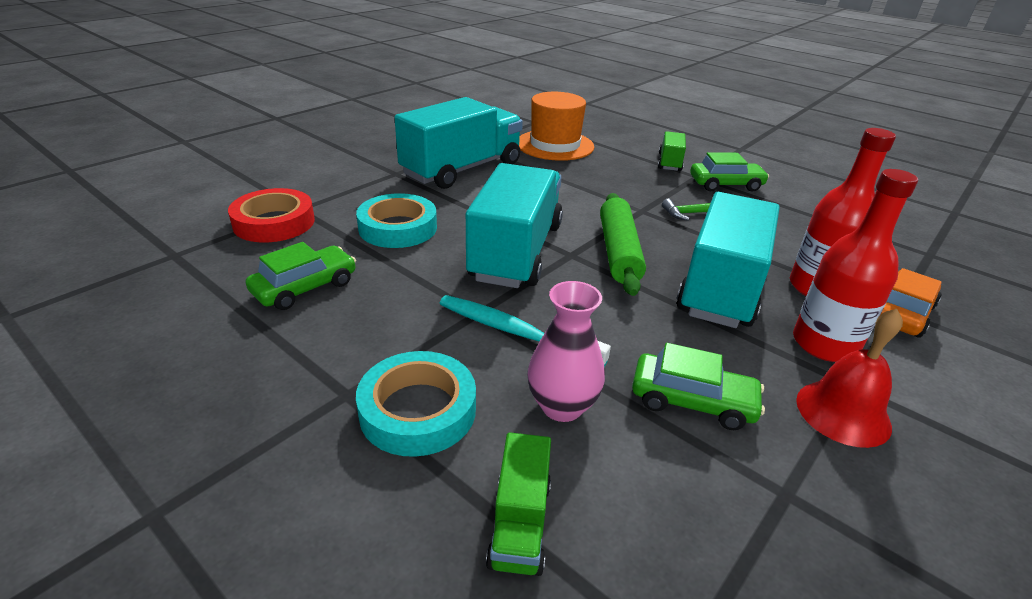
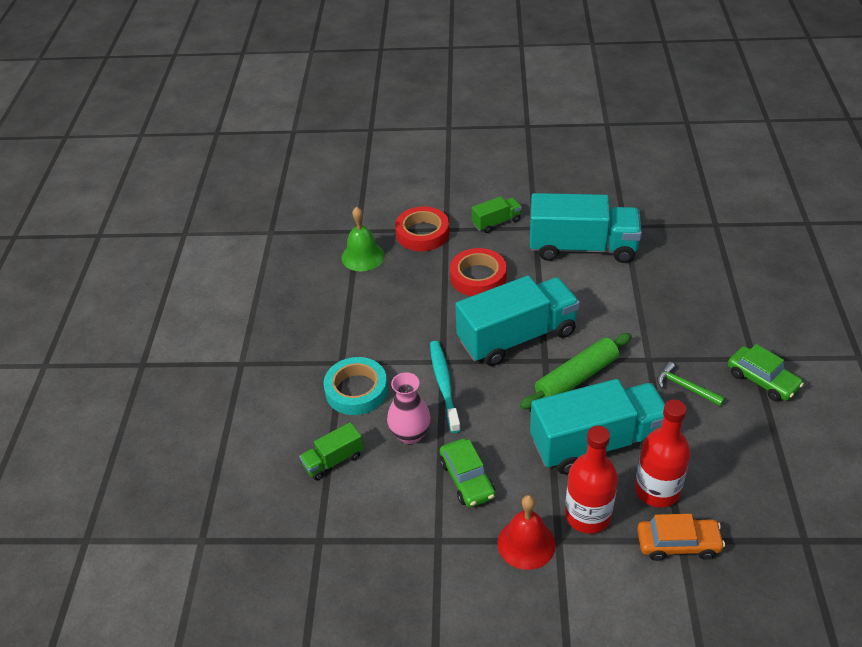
camera: 55 degrees right, 10 degrees up
green car [246,242,356,310] -> none
turquoise tape [356,193,437,248] -> red tape [450,248,507,296]
orange hat [519,92,594,161] -> none
green truck [658,131,686,171] -> green truck moved to [472,196,522,233]
none -> green bell [342,207,385,271]

